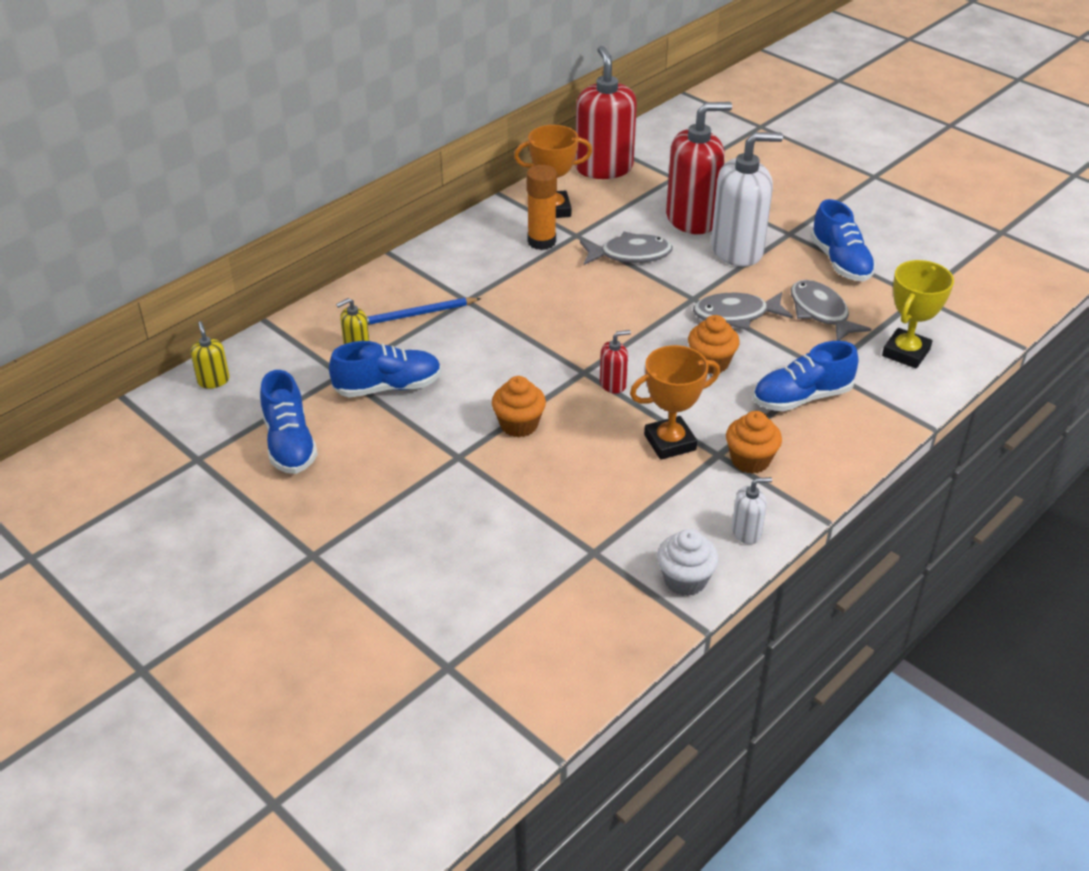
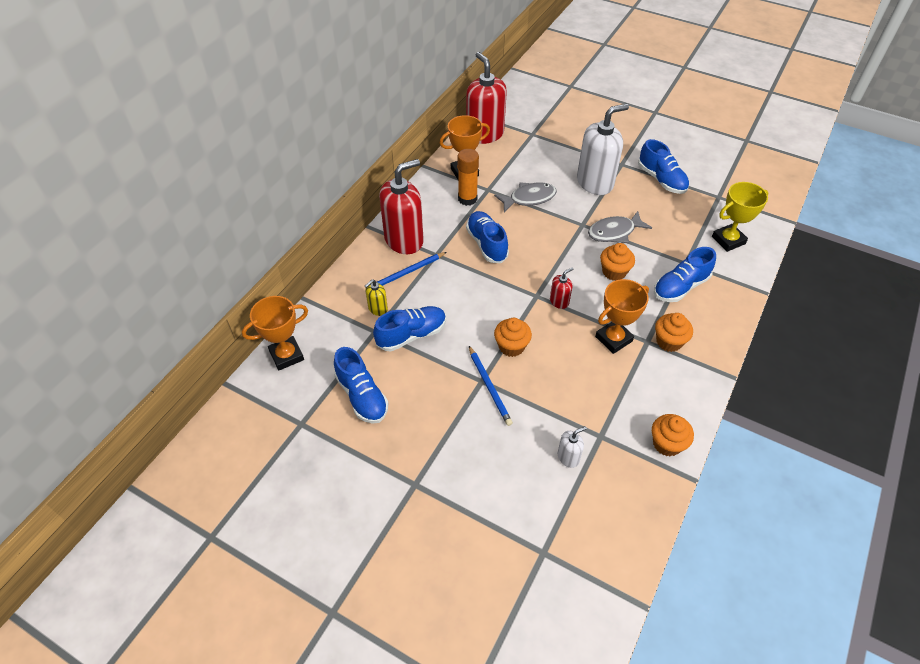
camera: 15 degrees left, 10 degrees up
yellow soap dispenser [191,321,230,389] -> orange trophy [242,296,308,370]
white cupcake [657,529,719,596] -> orange cupcake [652,414,694,457]
red soap dispenser [666,102,732,234] -> red soap dispenser moved to [379,159,424,254]
white soap dispenser [732,477,772,544] -> white soap dispenser moved to [558,426,587,468]
grey fish [791,280,871,341] -> none
yellow trophy [882,260,954,369] -> yellow trophy turned 45 degrees clockwise [712,182,768,252]
none -> blue shoe [466,211,509,263]
none -> blue pencil [469,346,513,426]

